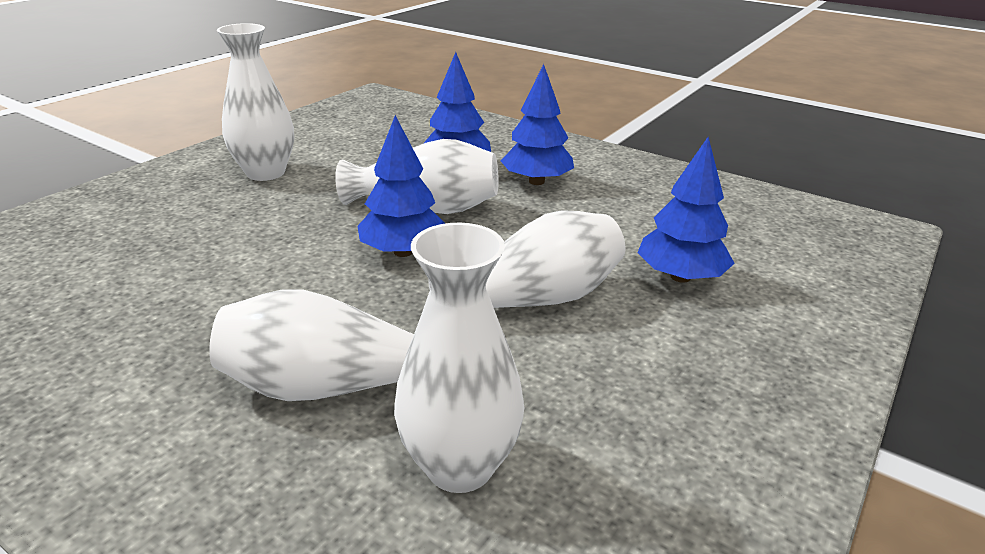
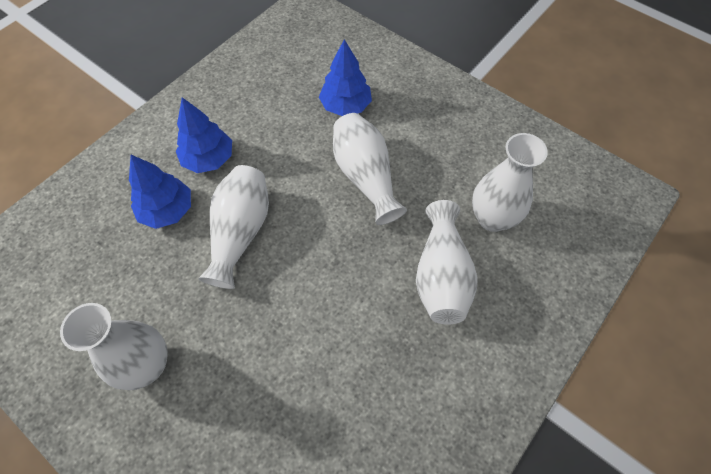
camera: 85 degrees left, 30 degrees up
blue tree [357,115,445,257] -> none

